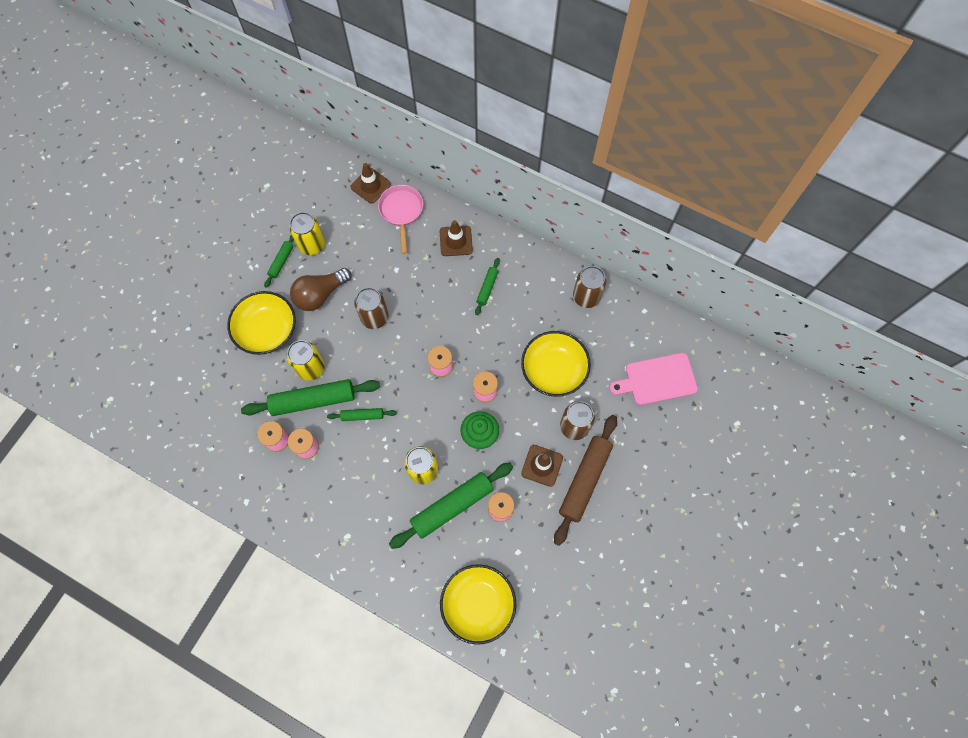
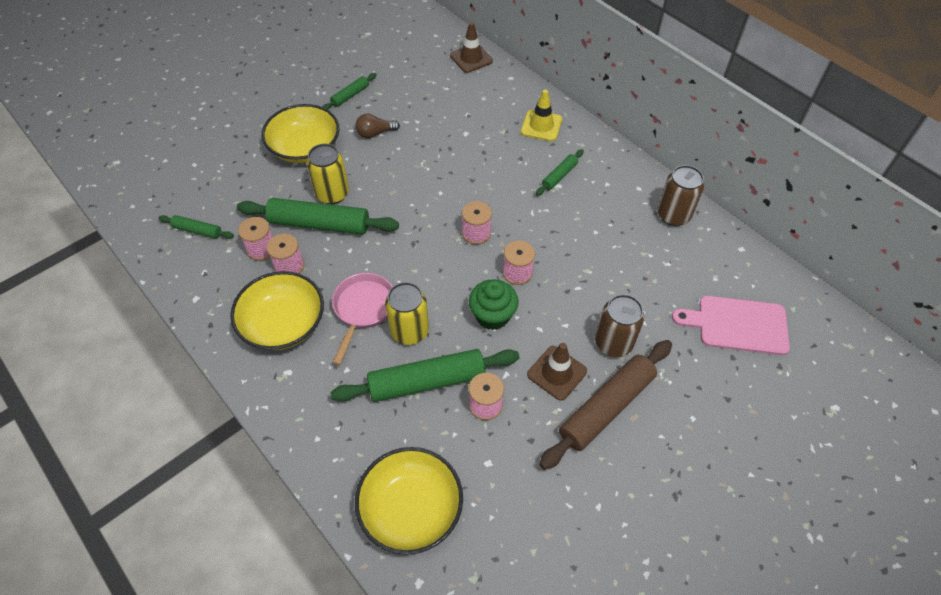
camera: 20 degrees right, 15 degrees down
yellow can [289,212,325,255] -> none
brown light bulb [290,268,352,311] -> brown light bulb [355,114,400,138], size x0.60
green rolling pin [327,408,397,421] -> green rolling pin moved to [158,215,234,239]
brown can [354,288,388,329] -> none
pink pan [378,185,423,254] -> pink pan moved to [332,273,393,365]
brown traffic cone [440,220,473,256] -> yellow traffic cone [521,90,562,141]
yellow bowl [521,331,591,397] -> yellow bowl moved to [230,271,324,350]

